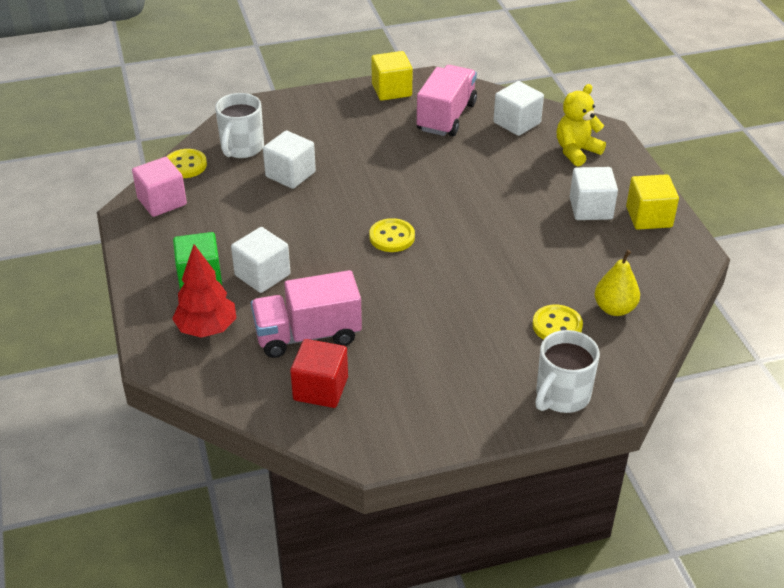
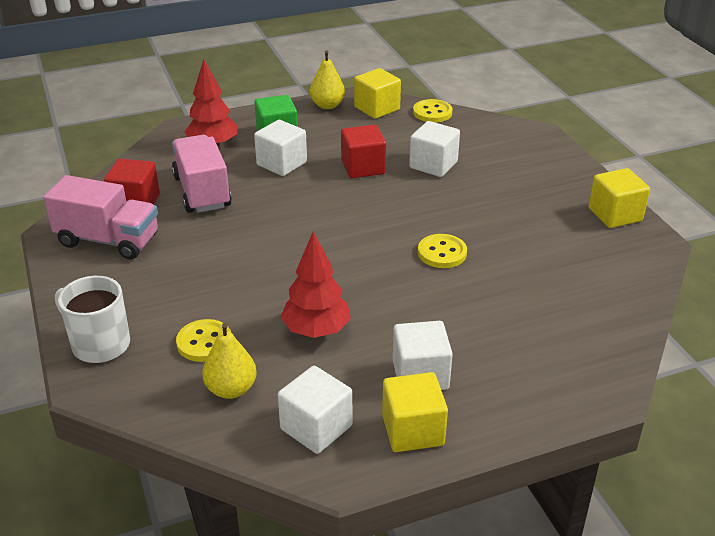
camera: 85 degrees right, 5 degrees down
pink cube [132,157,187,217] -> yellow cube [354,68,401,119]
white mug [215,93,264,158] -> none
yellow button [369,218,415,252] -> yellow button moved to [418,234,467,268]
pink truck [417,65,477,136] -> pink truck moved to [43,175,158,259]
white cube [493,81,544,136] -> white cube moved to [278,366,352,454]
yellow teddy bear [557,84,606,167] -> none
none -> red tree [281,232,351,338]
none -> yellow pear [310,50,345,109]
none -> red cube [341,125,386,178]

